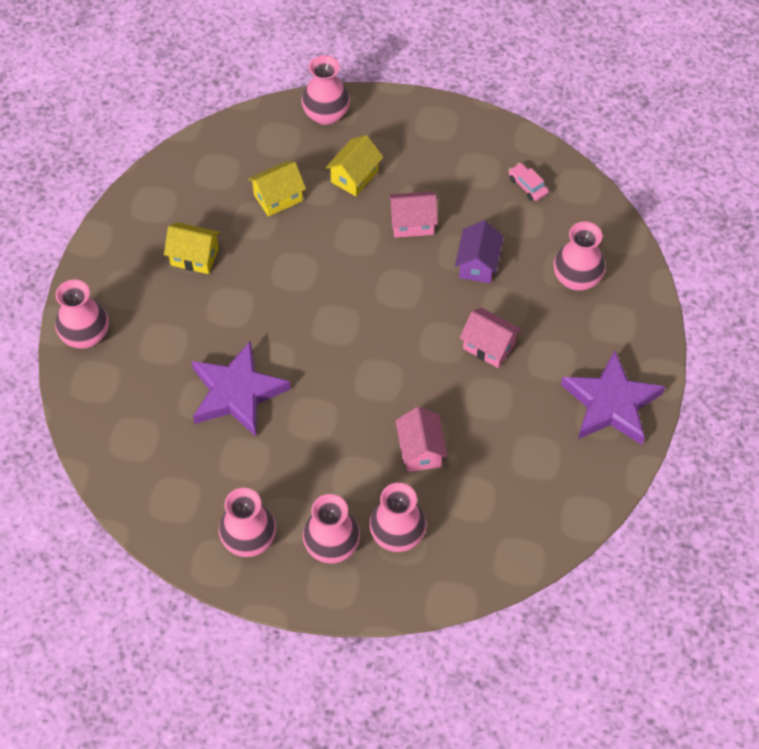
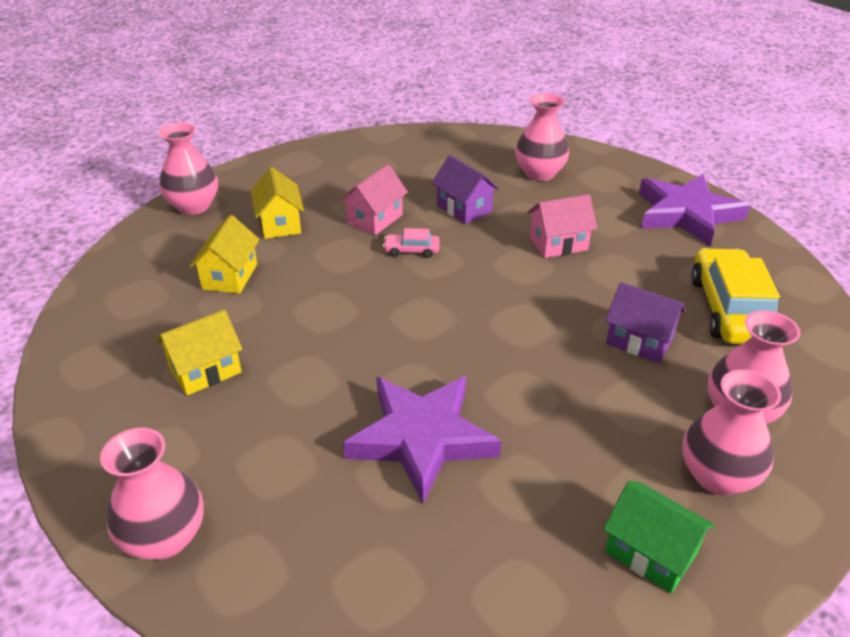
camera: 50 degrees left, 20 degrees down
pink vase [219,488,276,557] -> green house [603,481,715,593]
pink house [395,407,448,472] -> purple house [605,282,685,363]
pink car [509,163,549,201] -> pink car moved to [383,228,440,258]
none -> yellow car [691,248,780,344]

